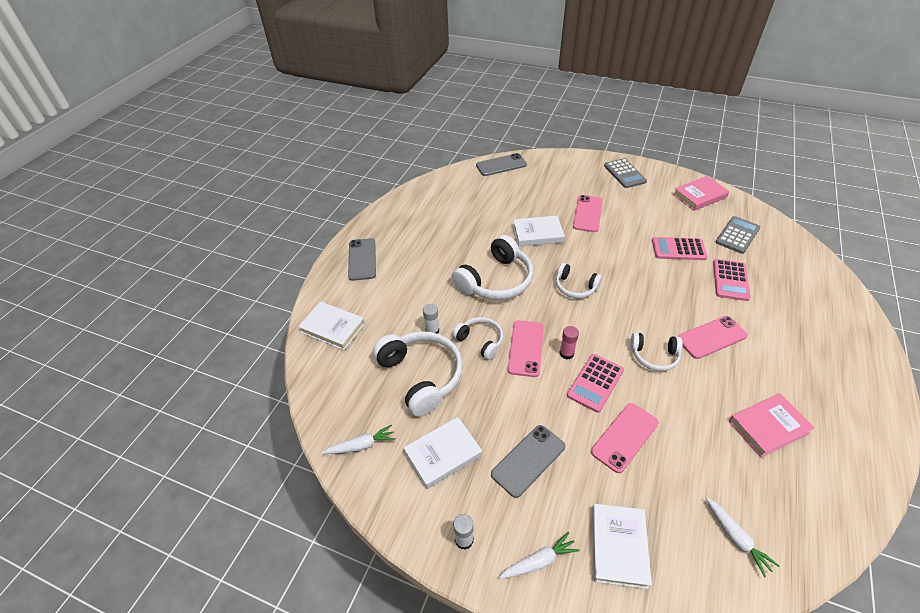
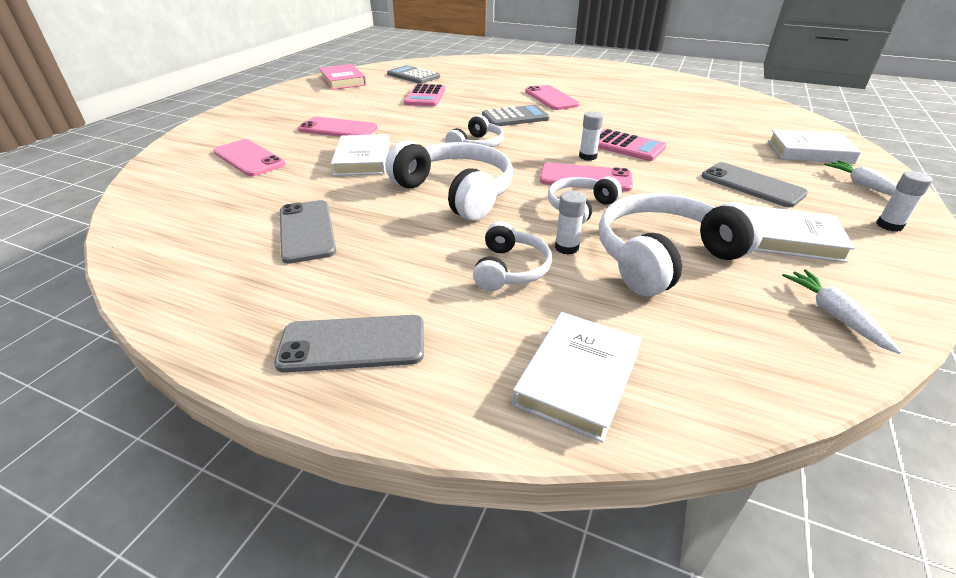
camera: 90 degrees left, 10 degrees down
white book [404,417,482,489] -> white book turned 45 degrees counterclockwise [749,205,855,263]
grey phone [476,153,527,176] -> grey phone moved to [280,200,336,264]
pink glue stick [560,326,579,359] -> white glue stick [579,111,604,161]
pink phone [591,403,659,473] -> pink phone moved to [213,139,285,176]
grey calculator [604,158,647,188] -> grey calculator moved to [482,105,550,126]
white headphones [630,333,683,371] -> white headphones moved to [473,222,552,291]
white carrot [706,497,779,577] -> none
pink calculator [713,259,751,301] -> none
pink book [729,393,815,458] -> none

